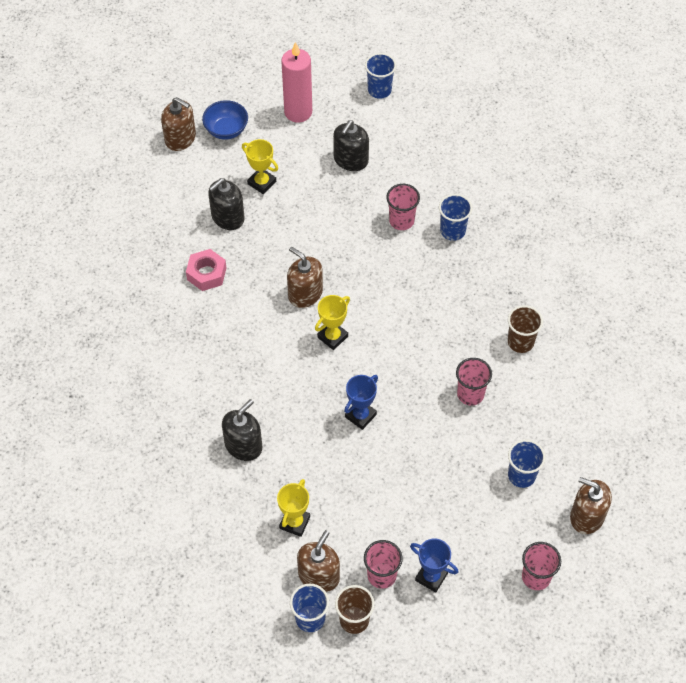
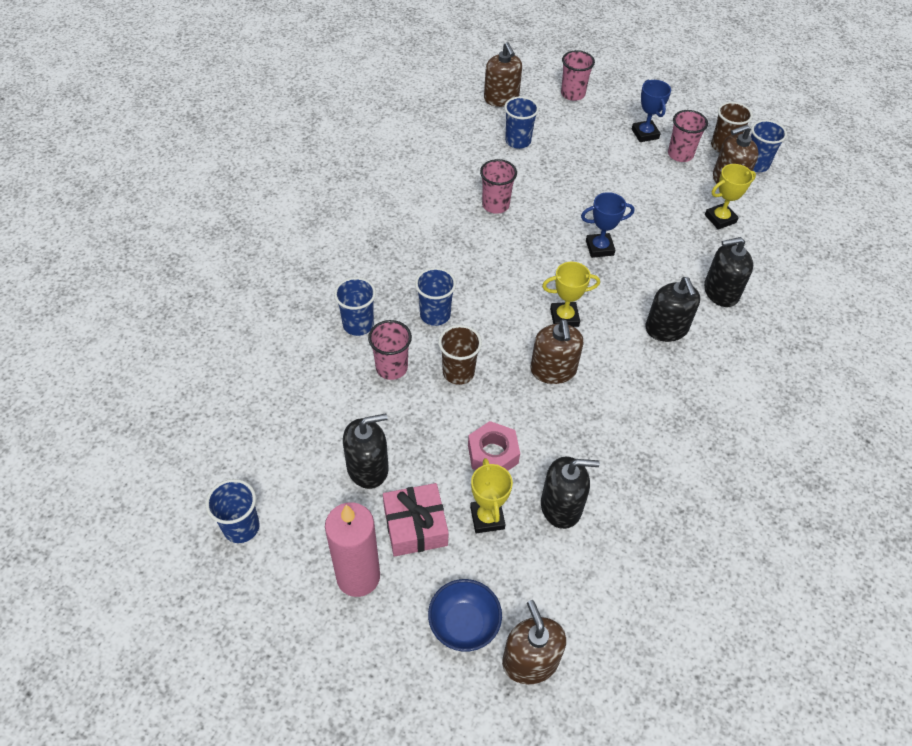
camera: 140 degrees left, 5 degrees down
pink nut [186,249,226,291] -> pink nut moved to [468,421,520,471]
brown cup [508,305,543,353] -> brown cup moved to [438,325,482,385]
none -> pink gift [383,483,449,557]
none -> blue cup [415,268,456,326]
none -> black soap dispenser [645,277,700,342]

